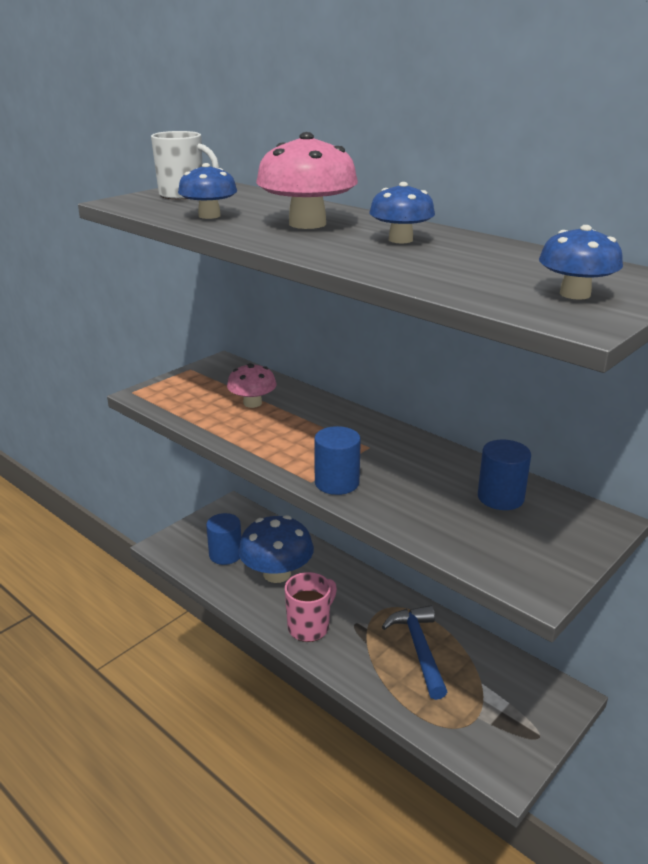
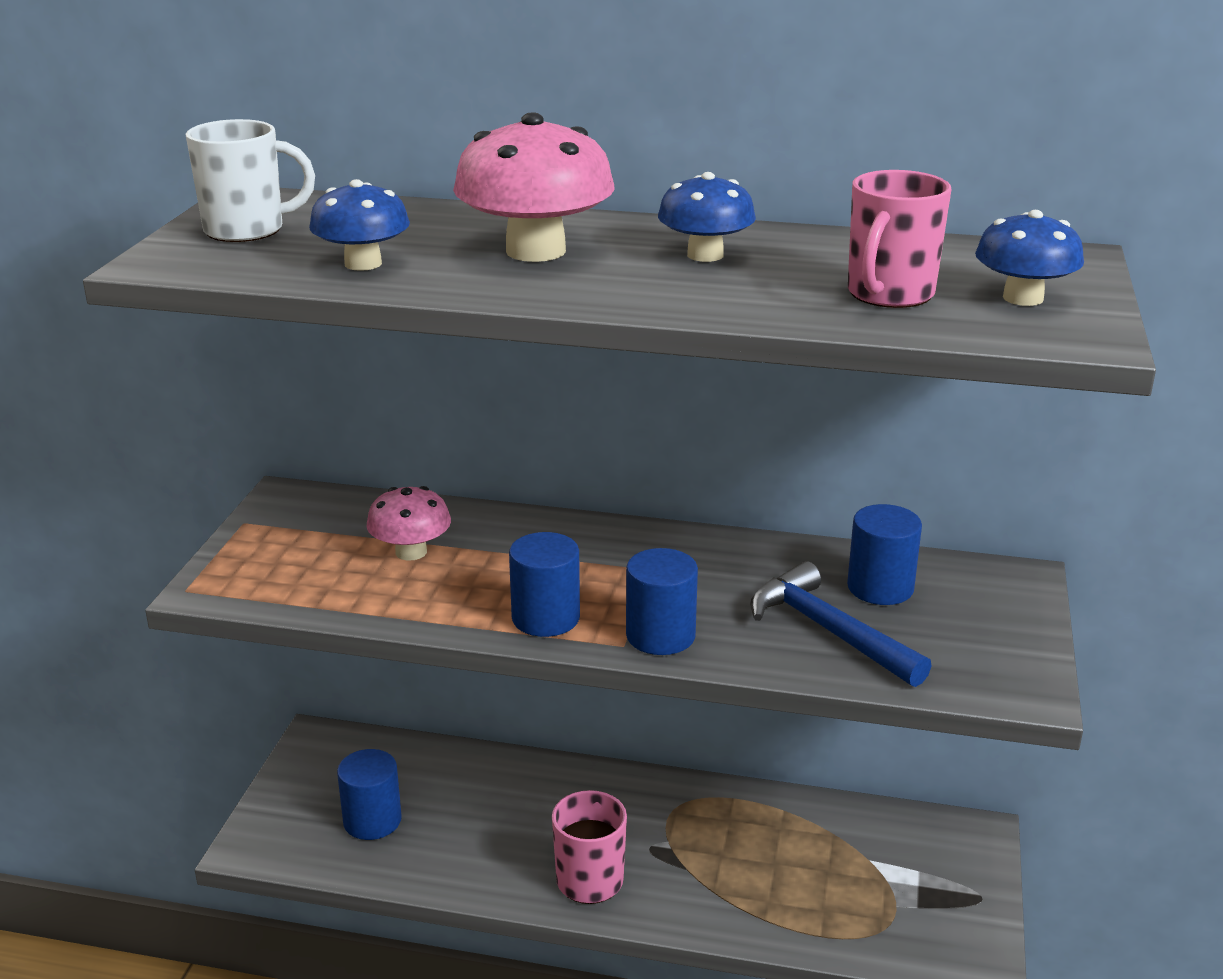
camera: 30 degrees left, 0 degrees up
blue mushroom [238,515,314,583] -> none
blue hammer [382,605,447,700] -> blue hammer moved to [750,561,932,687]
none -> blue cylinder [509,532,580,637]
none -> pink mug [848,170,951,308]

